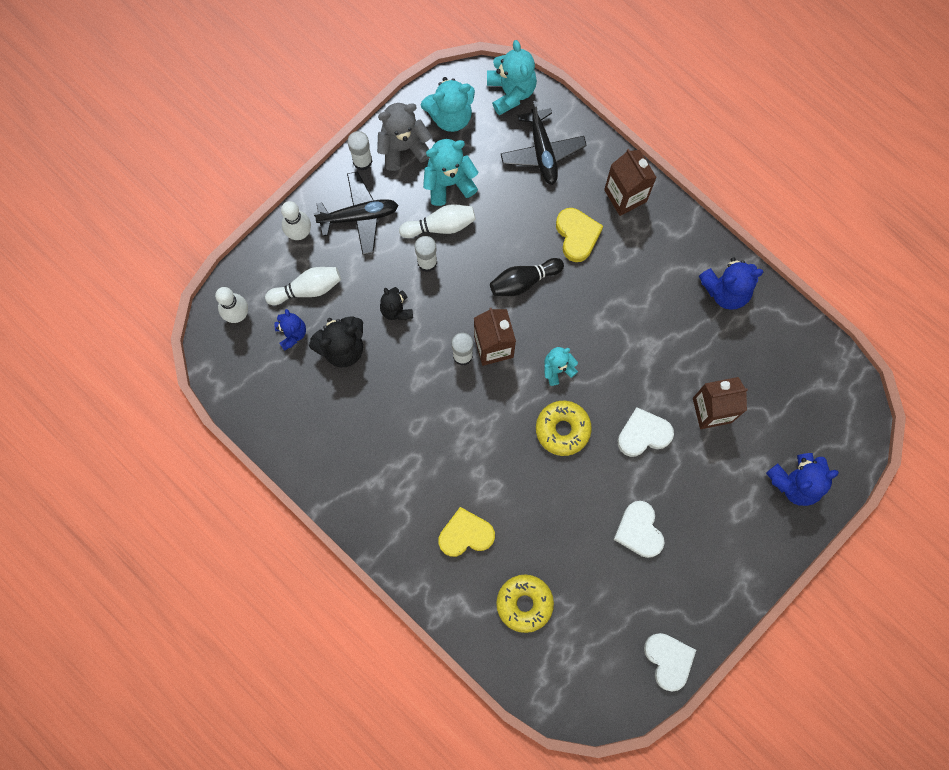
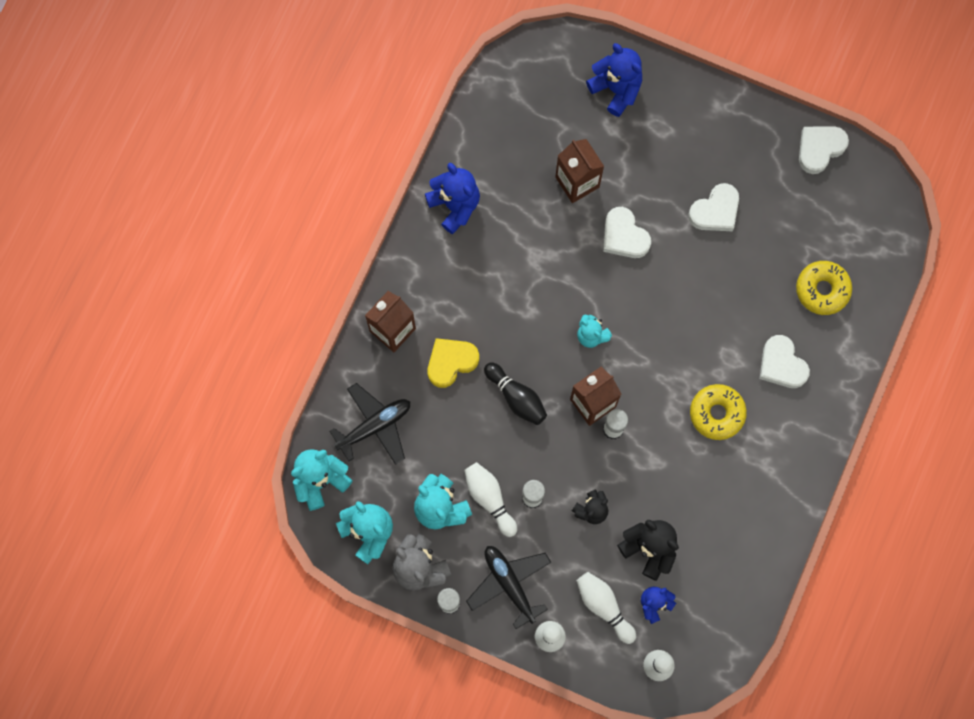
camera: 110 degrees left, 0 degrees up
yellow heart [438,507,495,557] -> white heart [760,335,810,388]
yellow donut [536,401,592,456] -> yellow donut moved to [690,384,747,440]

